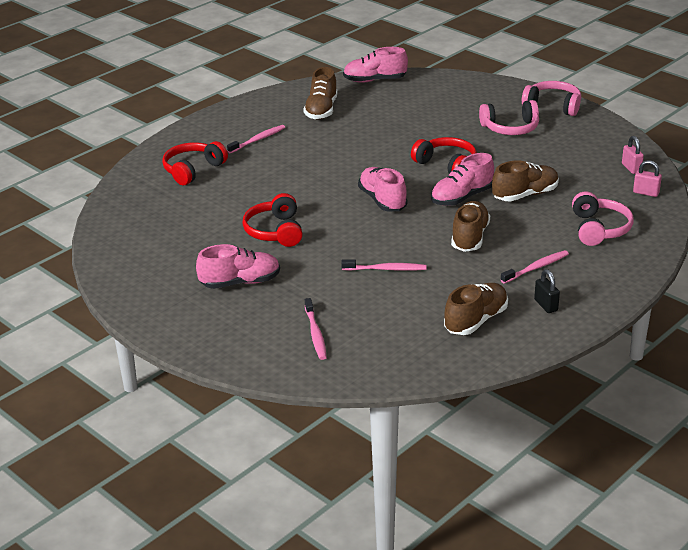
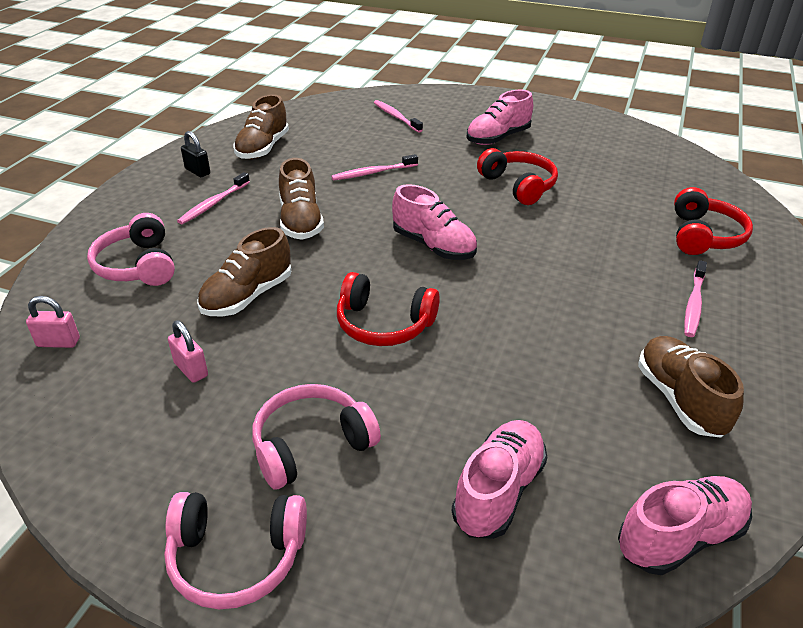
camera: 155 degrees right, 5 degrees up
pink shoe [431,153,494,206] -> pink shoe moved to [451,420,547,539]
pink padlock [622,136,644,174] -> pink padlock moved to [168,320,208,383]

